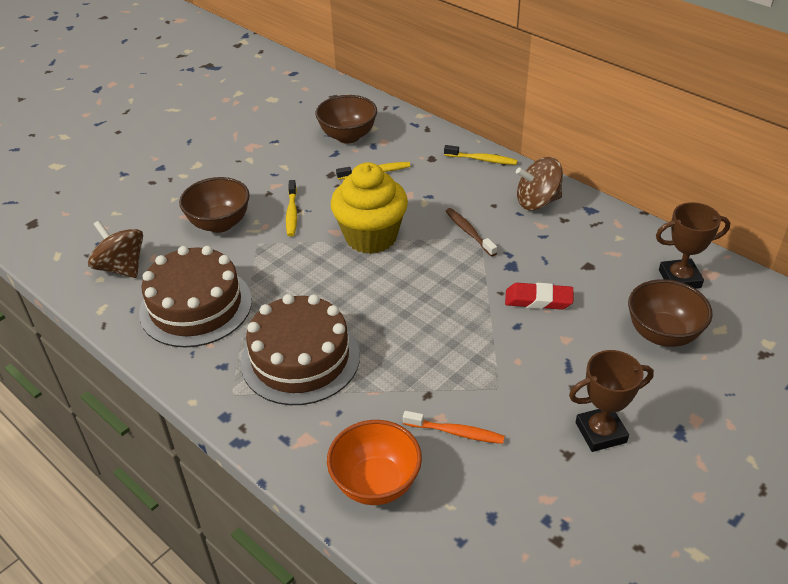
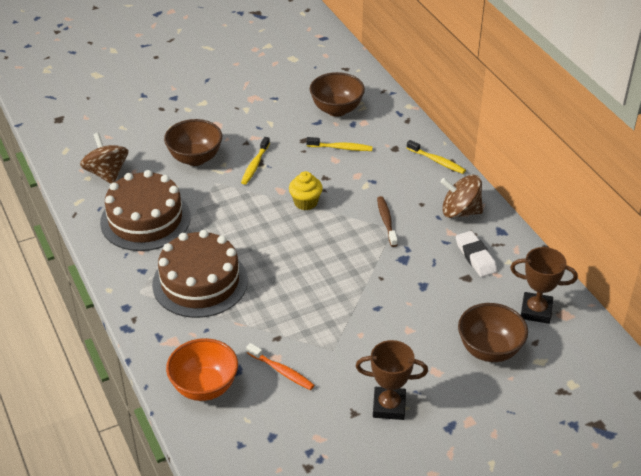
camera: 20 degrees right, 0 degrees up
yellow cupcake [330,162,408,254] -> yellow cupcake [289,171,323,210], size x0.52
red eraser [505,283,574,310] -> none
none -> white eraser [456,231,497,277]

